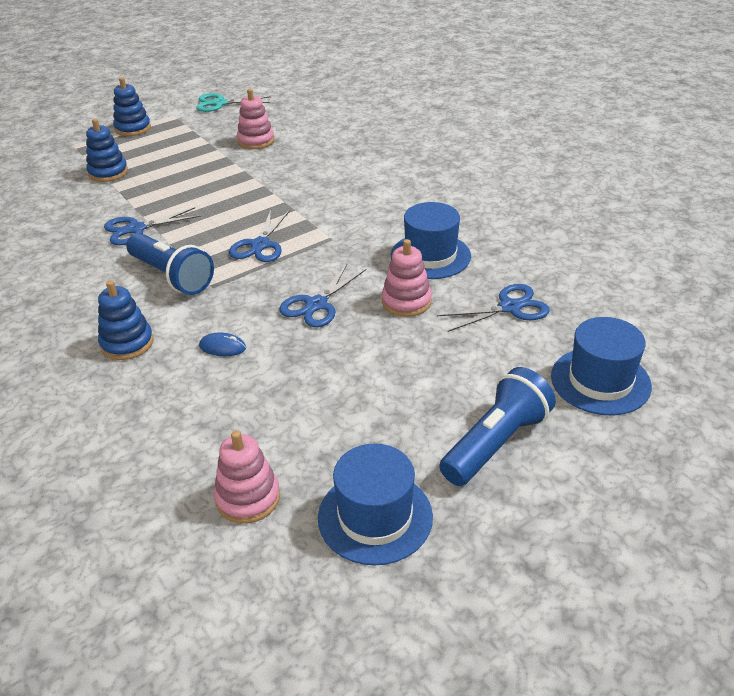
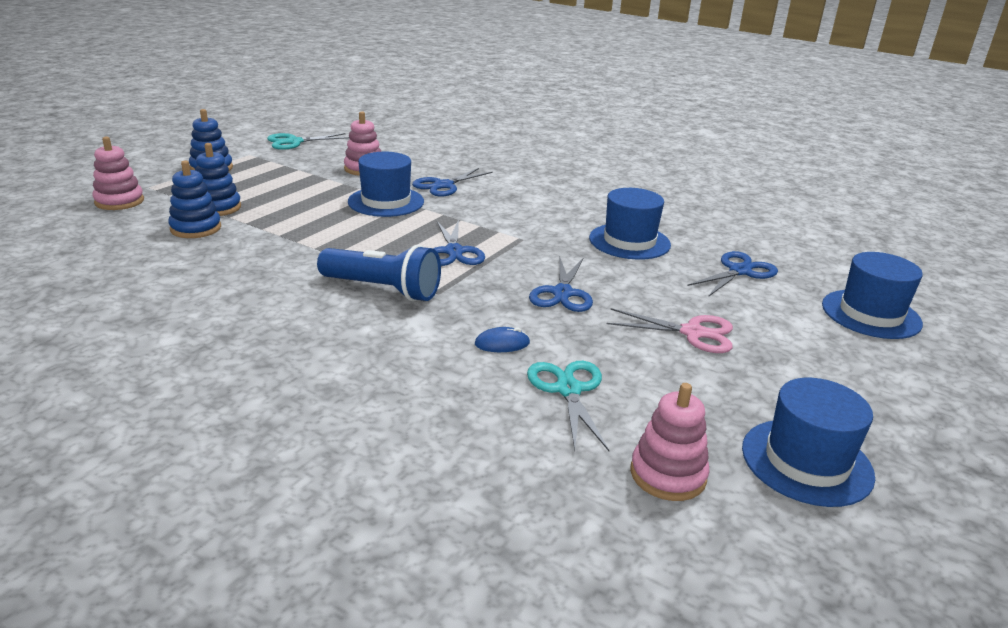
camera: 25 degrees left, 10 degrees down
blue stacking toy [98,280,154,360] -> blue stacking toy moved to [168,160,221,238]
blue scissors [104,207,201,245] -> blue scissors moved to [412,168,493,197]
pink stacking toy [382,239,432,317] -> pink stacking toy moved to [92,136,144,210]
blue flashlight [439,367,556,486] -> none
none -> blue hat [348,152,424,217]
none -> turquoise scissors [527,361,609,451]
none -> pink scissors [607,308,733,353]

